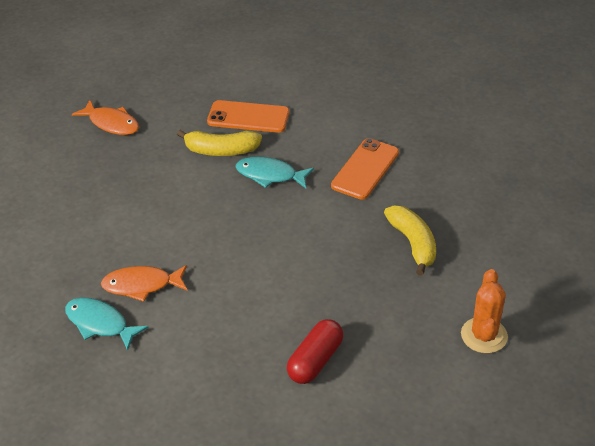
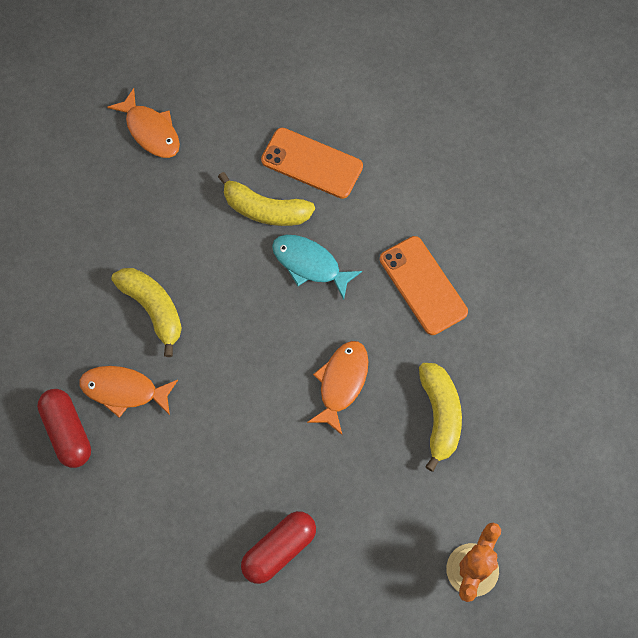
camera: 15 degrees right, 25 degrees up
turquoise fish [65,298,149,351] -> red capsule [37,389,91,468]
orange phone [331,138,399,200] -> orange phone turned 75 degrees counterclockwise [380,236,468,335]
none -> yellow banana [111,268,182,357]
none -> orange fish [307,341,368,435]

